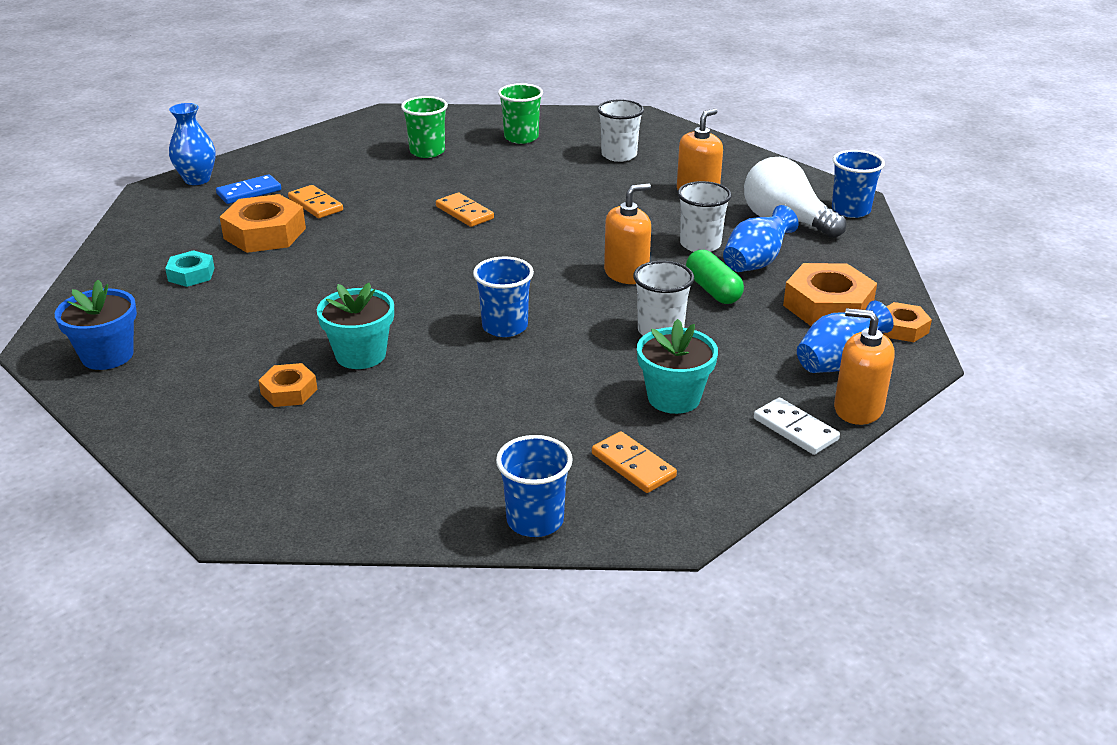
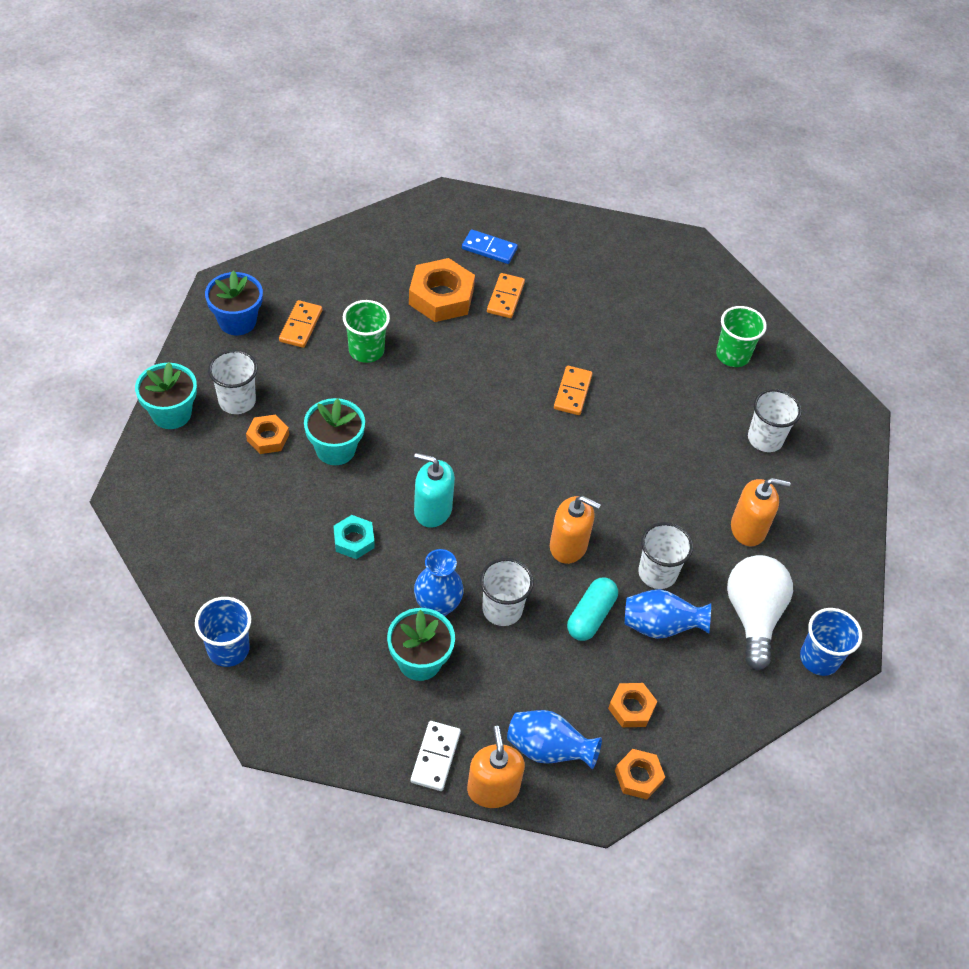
camera: 50 degrees right, 20 degrees up
turquoise nut [165,250,214,287] -> turquoise nut moved to [334,515,374,559]
blue vase [169,103,216,185] -> blue vase moved to [414,549,464,616]
green cup [401,96,448,158] -> green cup moved to [343,300,390,363]
blue cup [473,257,534,337] -> turquoise soap dispenser [414,453,455,528]
orange domino [592,431,677,493] -> orange domino moved to [279,300,322,348]
green capsule [686,250,744,304] -> turquoise capsule [567,578,618,641]
orange nut [783,263,877,326] -> orange nut [608,683,657,727], size x0.56
none -> turquoise flower pot [135,362,197,429]
none -> white cup [208,350,258,414]

